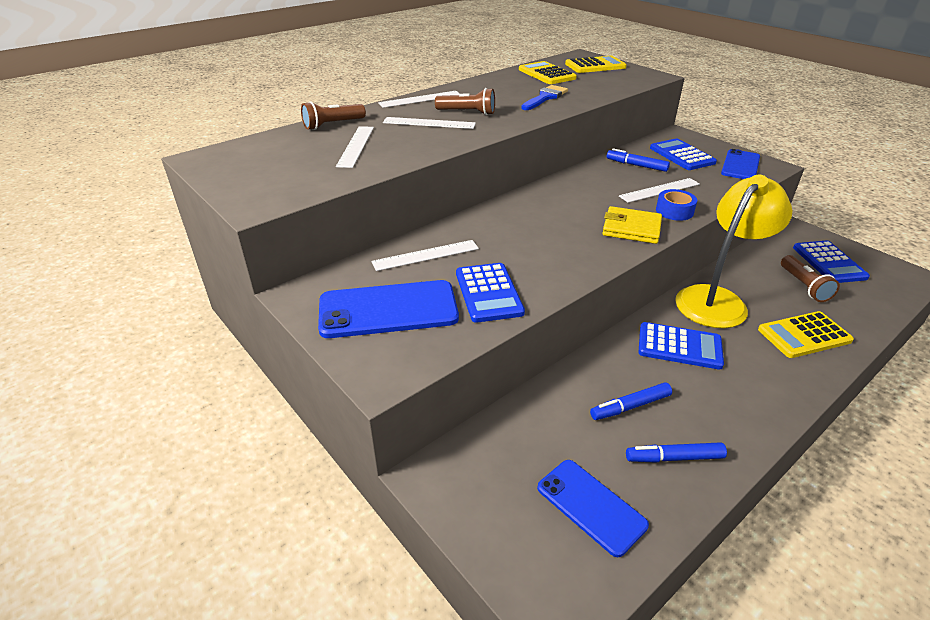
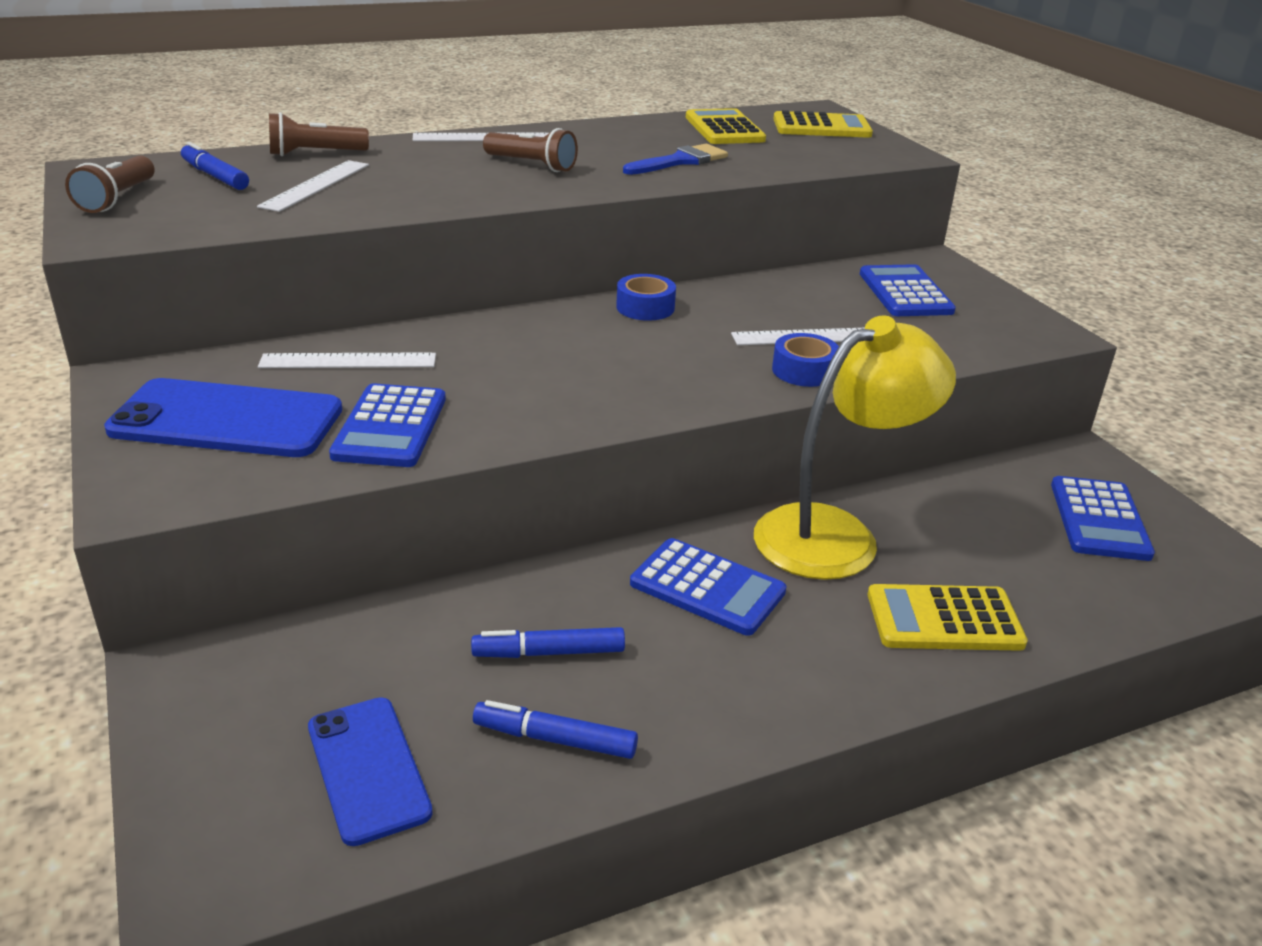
camera: 15 degrees right, 5 degrees down
white ruler [383,117,476,129] -> none
yellow wallet [602,206,662,244] -> none
blue marker [607,148,670,172] -> blue marker moved to [181,142,249,190]
blue phone [721,149,760,179] -> none
brown flashlight [781,255,840,302] -> brown flashlight moved to [65,156,155,213]
none -> blue tape [616,274,676,321]

